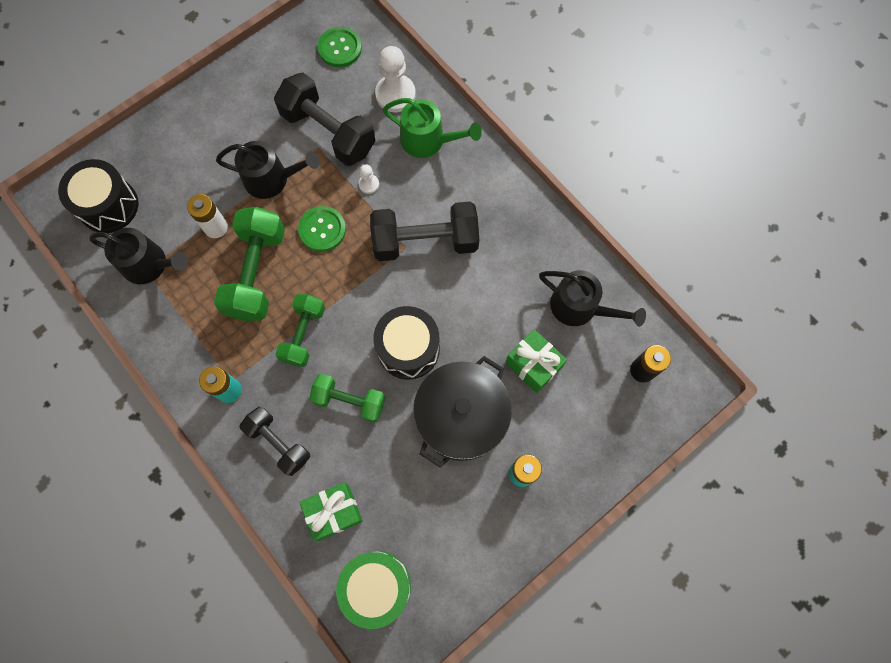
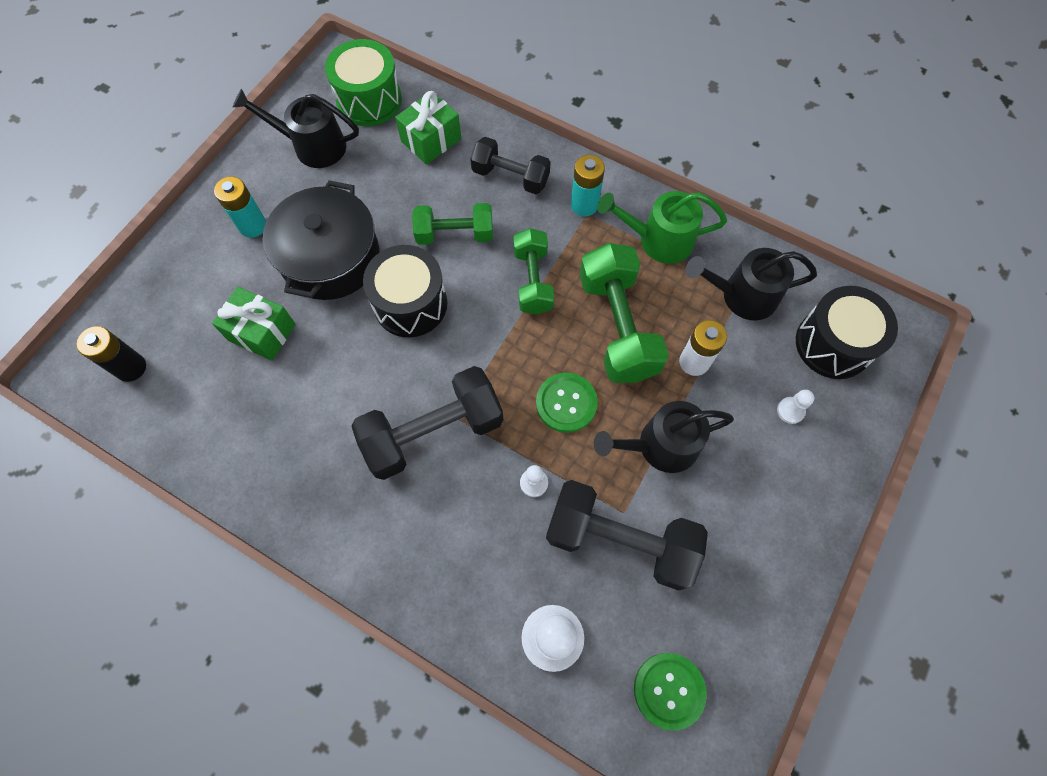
camera: 160 degrees right, 5 degrees down
green watering can [383,98,482,158] -> green watering can moved to [598,191,727,264]
black watering can [539,270,646,327] -> black watering can moved to [233,89,359,168]
none -> white pawn [777,390,814,424]

